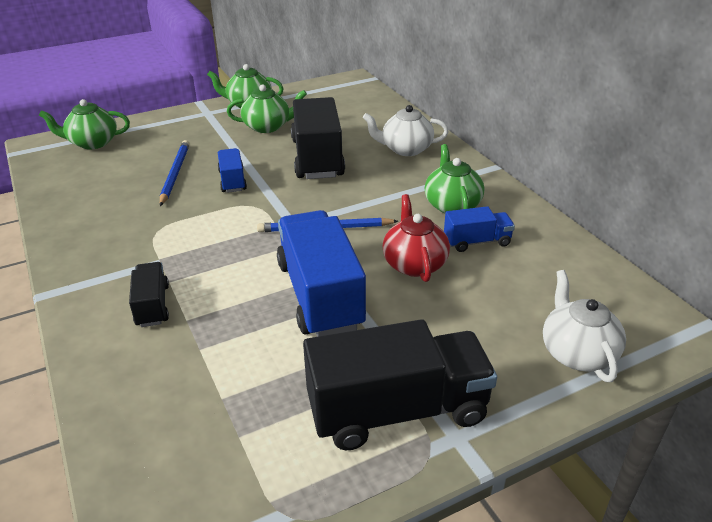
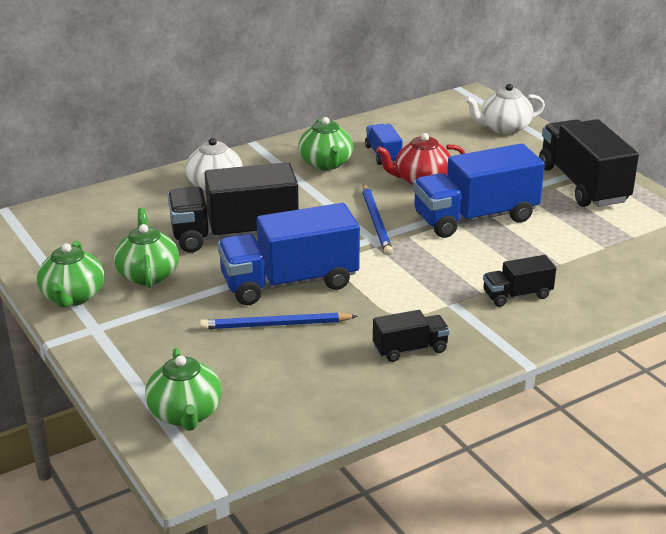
camera: 95 degrees left, 5 degrees down
blue truck [218,148,247,193] -> blue truck [218,203,360,305], size x1.99
green teapot [425,144,484,213] -> green teapot turned 90 degrees counterclockwise [298,117,353,170]
none -> black truck [373,310,450,362]

